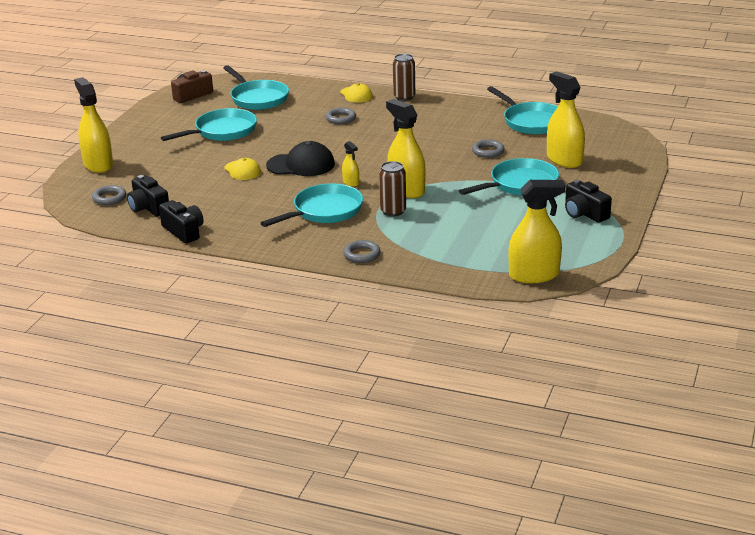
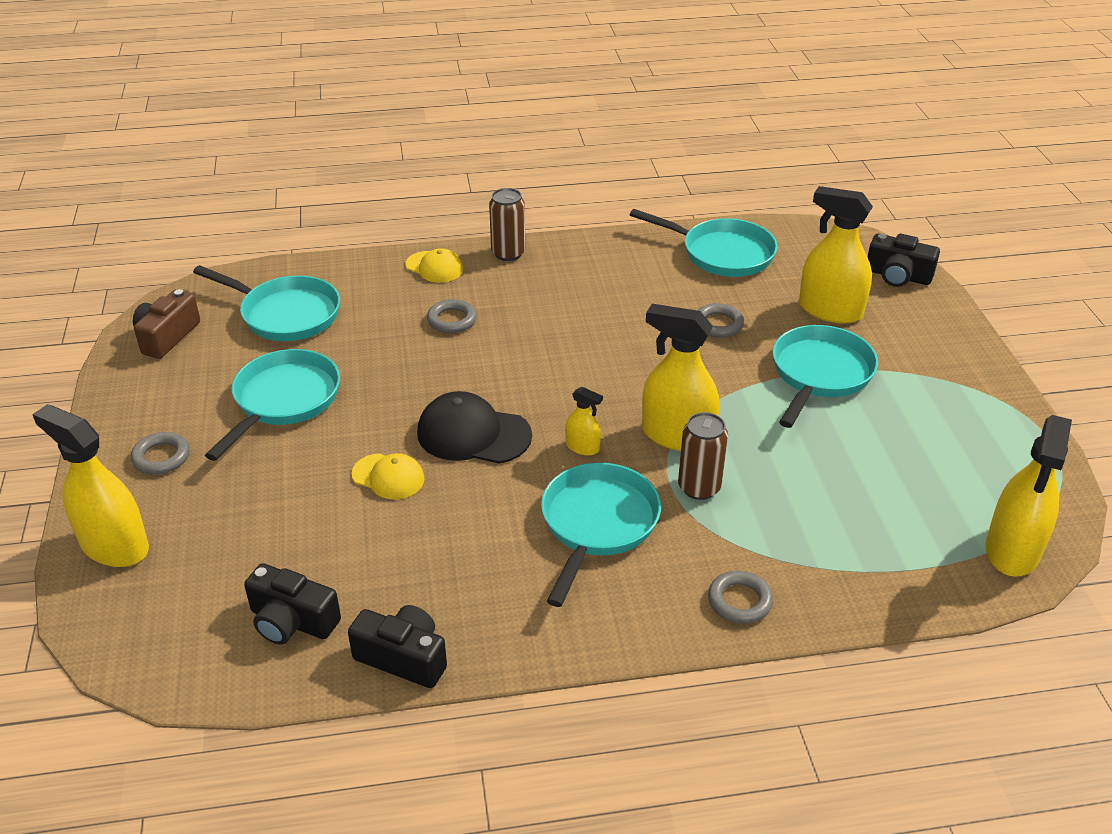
camera: 30 degrees left, 10 degrees up
grey ring [92,185,126,205] -> grey ring moved to [131,432,190,475]
black cap [266,141,335,176] -> black cap turned 135 degrees counterclockwise [417,391,532,464]
yellow spray bottle [508,180,565,283] -> yellow spray bottle turned 150 degrees clockwise [986,415,1072,577]
black camera [565,180,612,223] -> black camera moved to [868,234,940,287]

